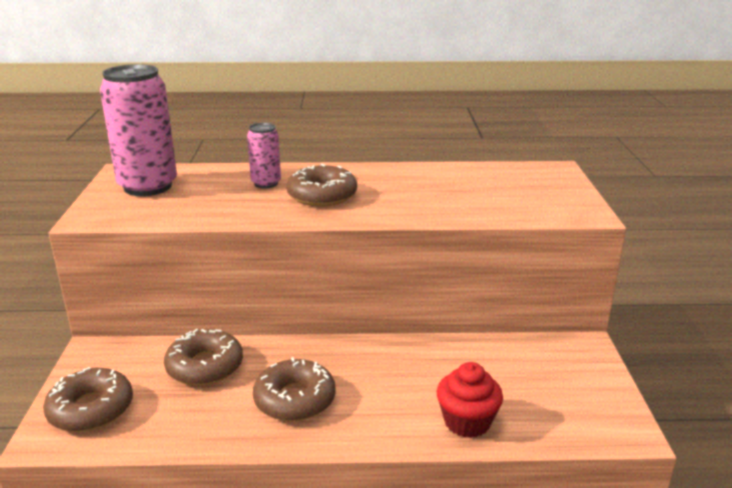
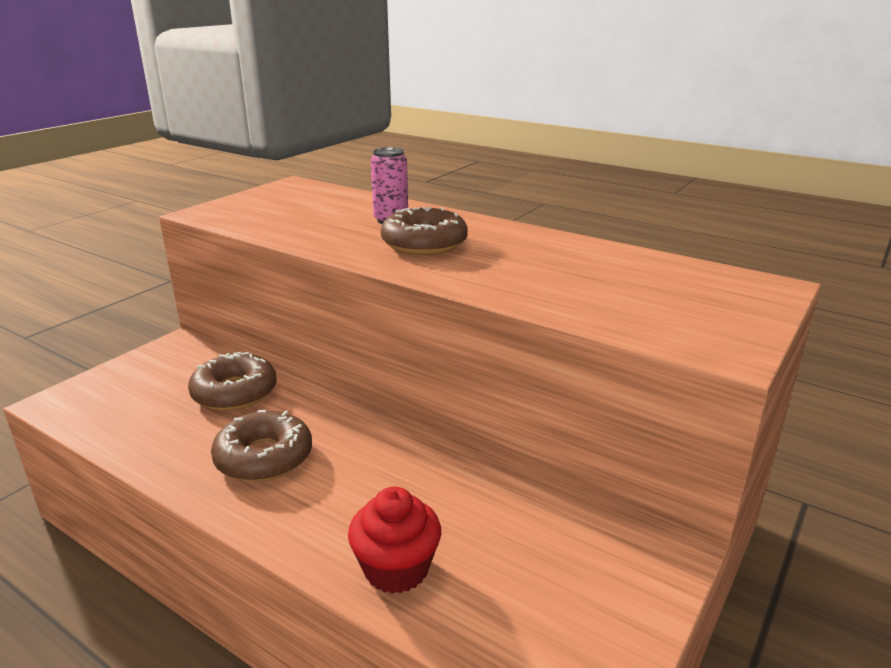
camera: 35 degrees right, 0 degrees up
brown donut [43,367,133,432] -> none
pink can [100,64,177,196] -> none

